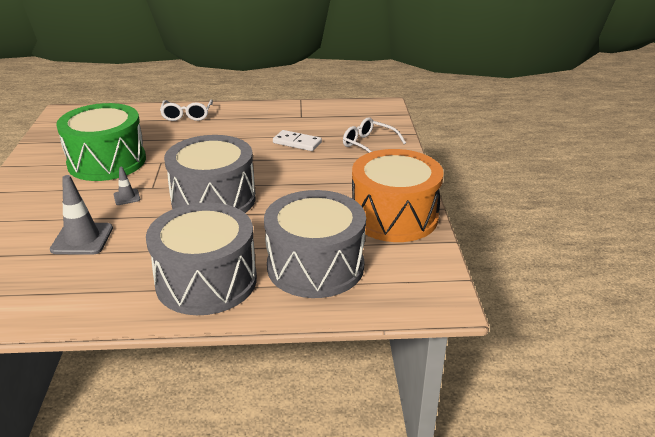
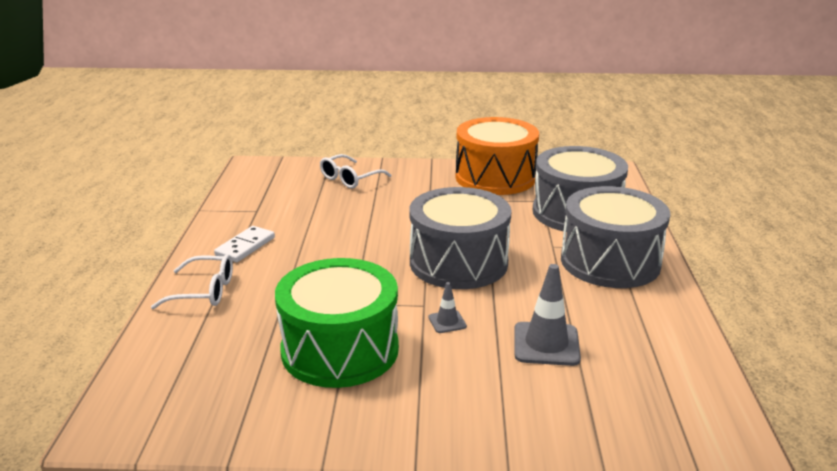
camera: 85 degrees left, 5 degrees down
white domino [273,130,322,151] -> white domino moved to [214,226,275,262]

